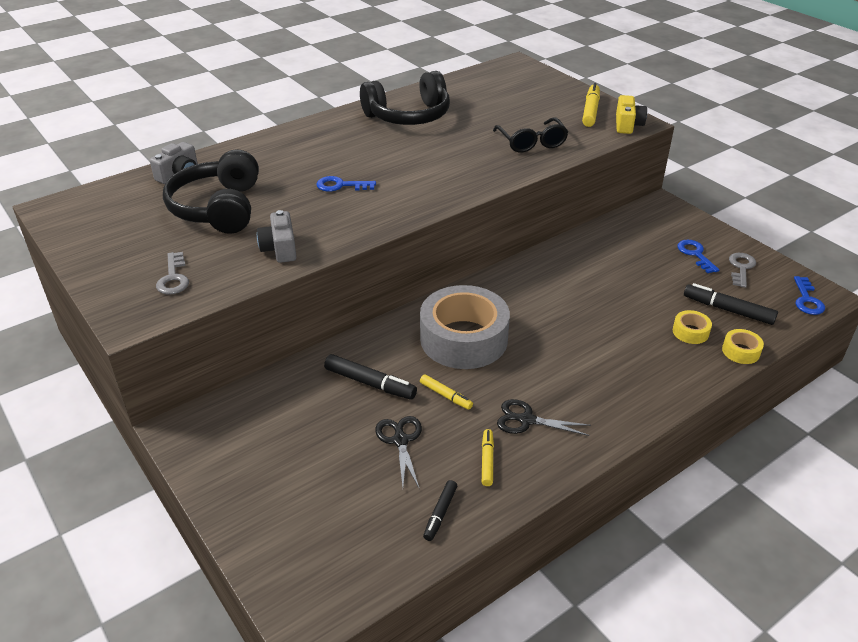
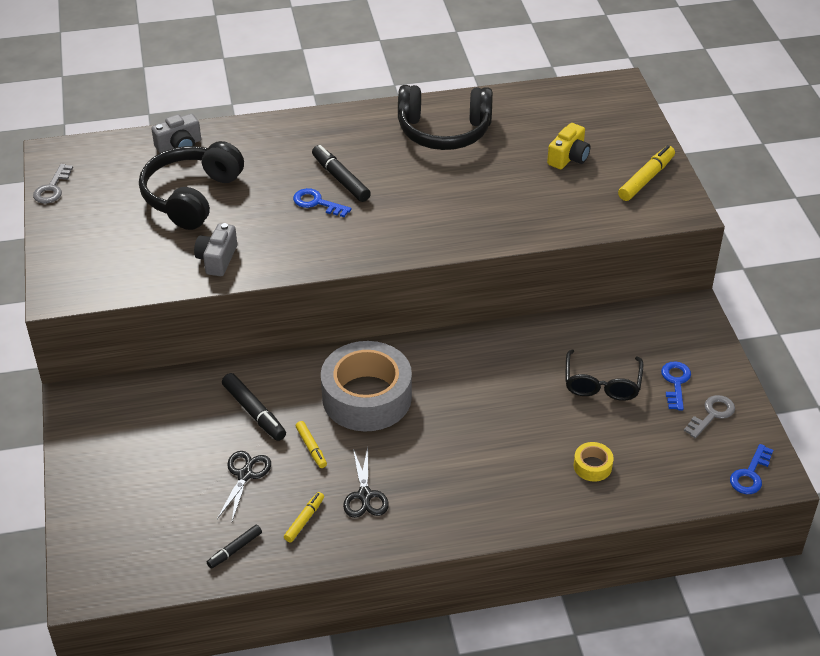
camera: 25 degrees right, 5 degrees up
grey key [156,252,189,295] -> grey key moved to [33,164,73,203]
black glasses [493,118,568,152] -> black glasses moved to [565,350,643,401]
black scissors [497,399,591,436] -> black scissors turned 135 degrees counterclockwise [343,447,389,518]
yellow camera [616,95,647,134] -> yellow camera moved to [547,123,591,169]
black marker [684,283,778,325] -> black marker moved to [312,145,371,202]
yellow tape [722,329,764,364] -> none

